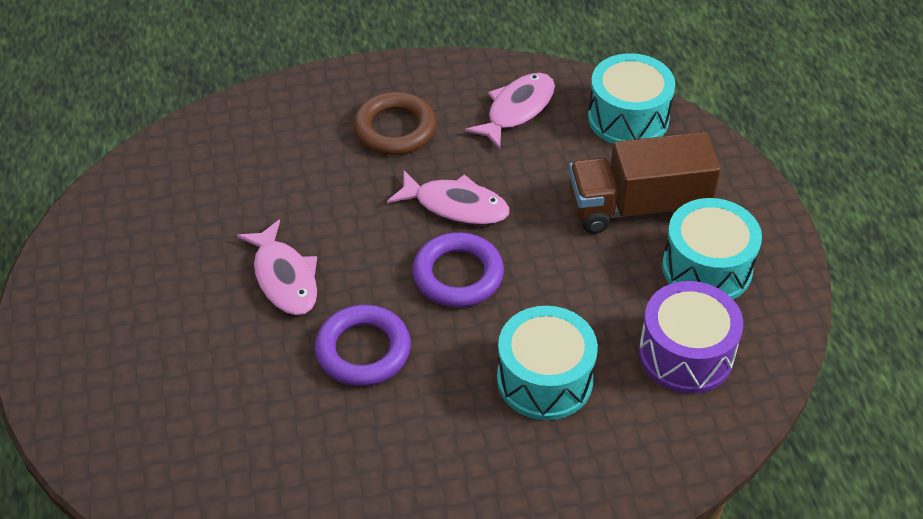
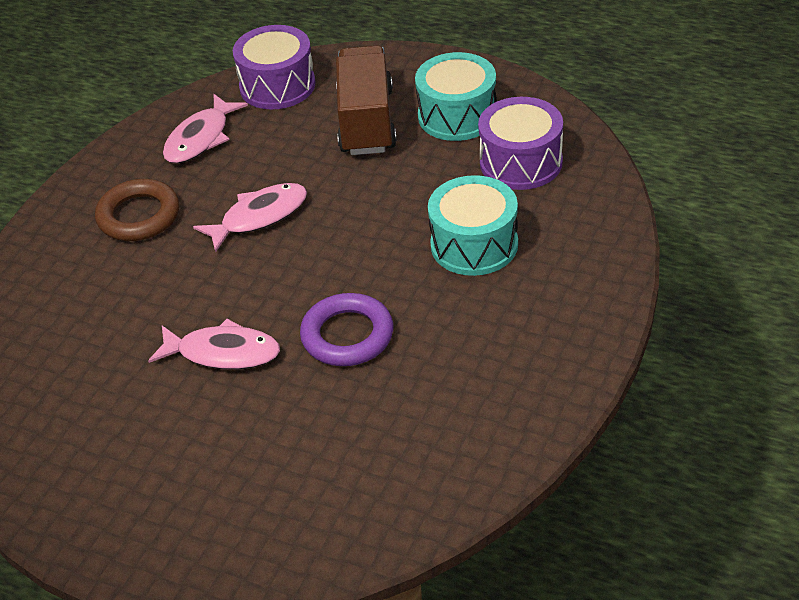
camera: 50 degrees left, 5 degrees down
purple ring [413,232,504,307] -> none
pink fish [465,73,555,149] -> pink fish turned 135 degrees counterclockwise [163,94,248,163]
brown truck [569,132,721,234] -> brown truck turned 150 degrees clockwise [336,45,397,155]
turquoise drum [588,53,675,144] -> purple drum [233,25,316,109]

